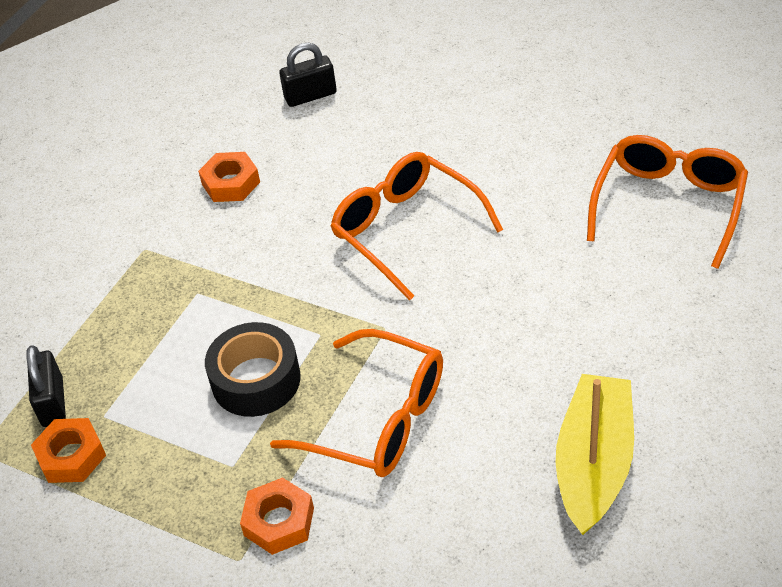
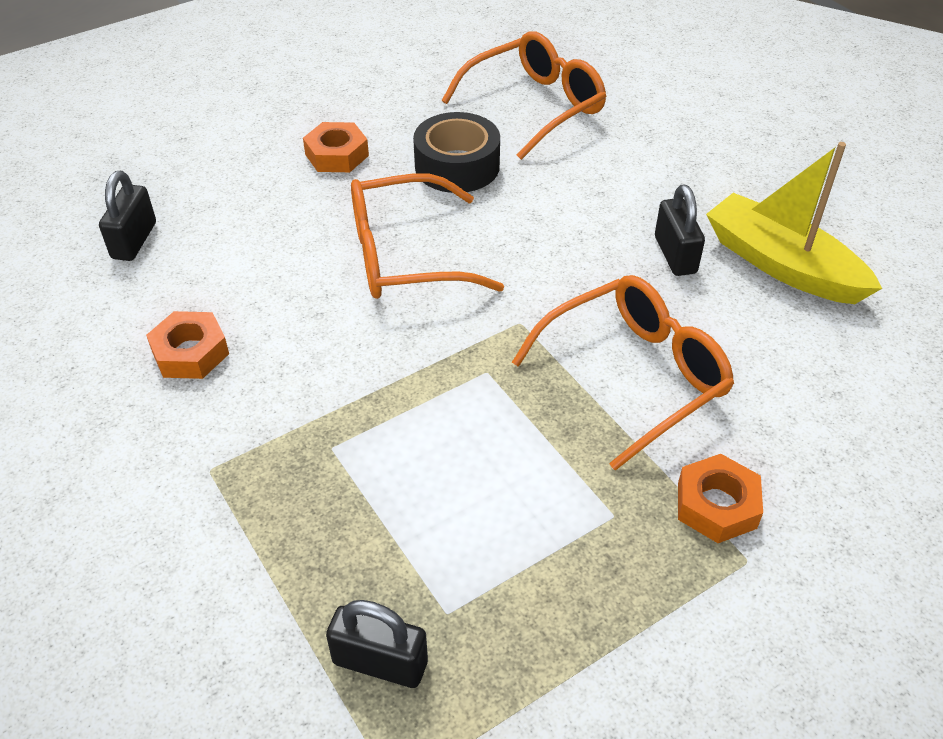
camera: 65 degrees left, 0 degrees up
orange nut [31,418,106,483] -> orange nut moved to [303,122,369,172]
black tape [205,322,301,417] -> black tape moved to [413,112,500,193]
orange glasses [587,135,748,269] -> orange glasses turned 90 degrees clockwise [442,32,606,160]
none -> black padlock [655,185,705,276]

